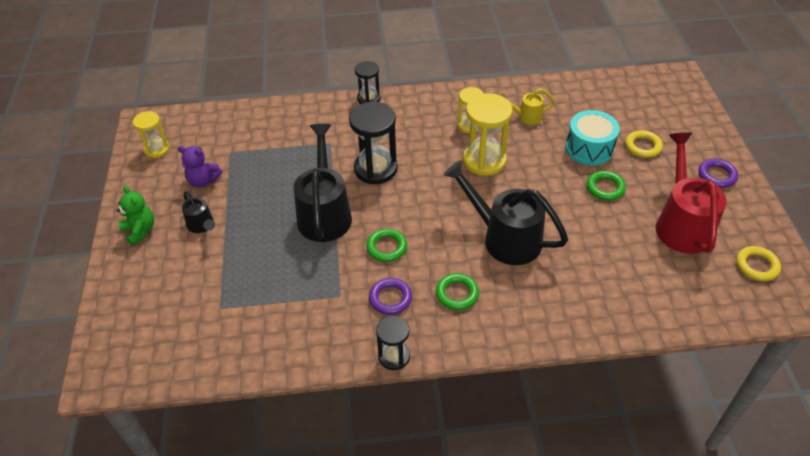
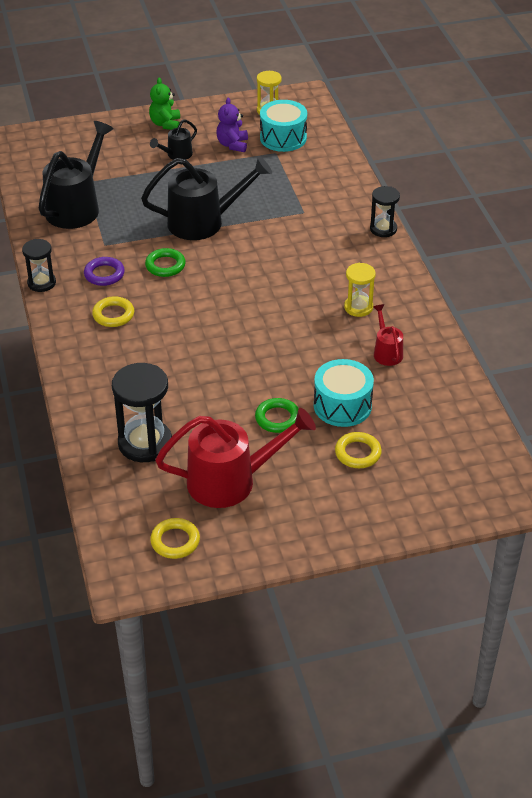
camera: 80 degrees right, 5 degrees down
green teddy bear [117,186,154,246] -> green teddy bear turned 135 degrees clockwise [149,78,180,130]
black hourglass [349,102,398,184] -> black hourglass moved to [112,363,172,462]
green ring [436,273,479,310] -> yellow ring [92,296,134,327]
black watering can [443,160,568,265] -> black watering can moved to [39,121,114,229]
yellow hourglass [463,93,513,176] -> none
yellow watering can [500,88,555,125] -> red watering can [373,304,403,366]
purple ring [698,159,738,188] -> none
none -> turquoise drum [260,100,307,152]

